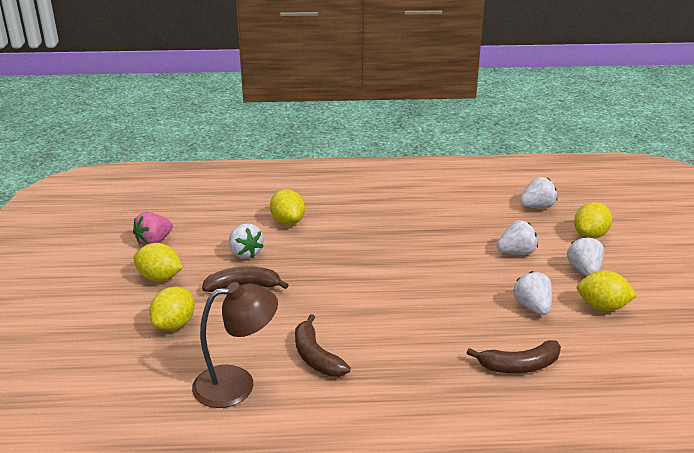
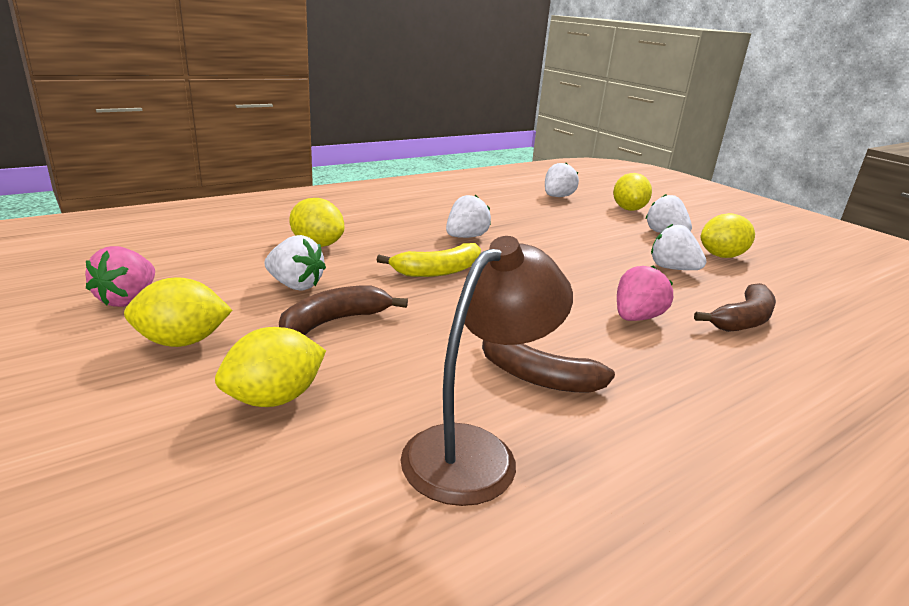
camera: 35 degrees left, 5 degrees down
yellow lemon [149,286,195,331] -> yellow lemon turned 60 degrees clockwise [215,327,326,407]
white strawberry [496,220,538,255] -> white strawberry moved to [446,195,491,238]
none -> yellow banana [377,243,481,277]
none -> pink strawberry [617,265,673,321]

